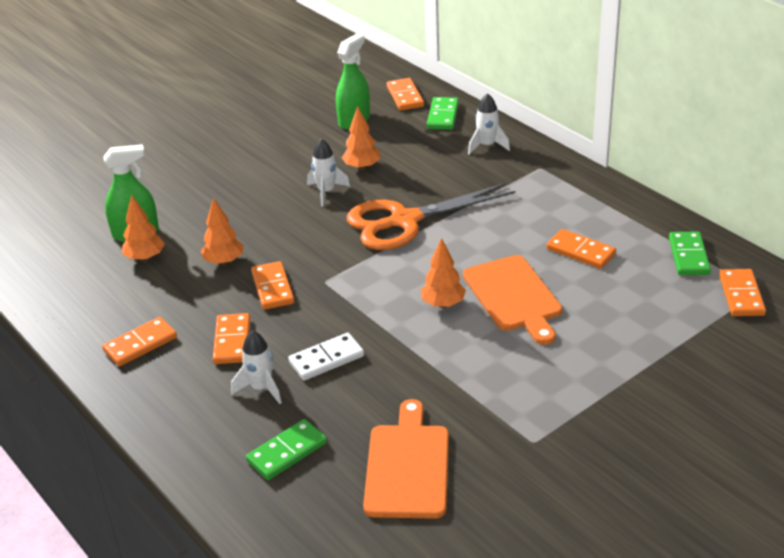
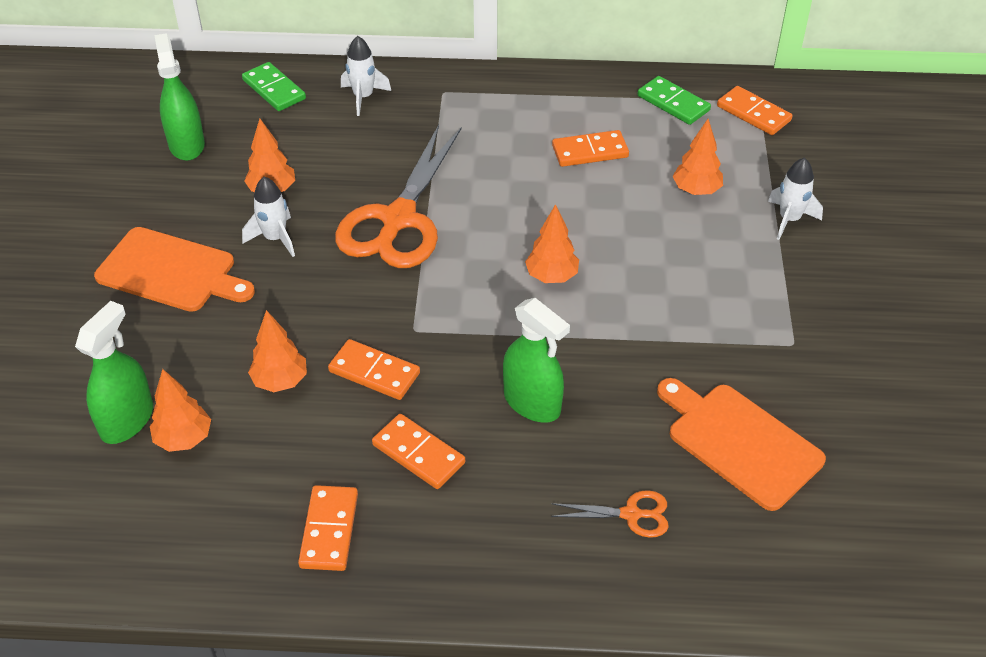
camera: 50 degrees left, 10 degrees up
white rocket [231,330,282,404] -> white rocket moved to [768,157,823,240]
green domino [246,419,327,480] -> orange scissors [551,490,669,538]
white domino [288,333,364,381] -> green spray bottle [503,298,570,423]
orange domino [387,78,424,111] -> none
orange cutting board [463,255,562,345] -> orange cutting board moved to [94,227,255,312]
none -> orange tree [672,119,723,195]

